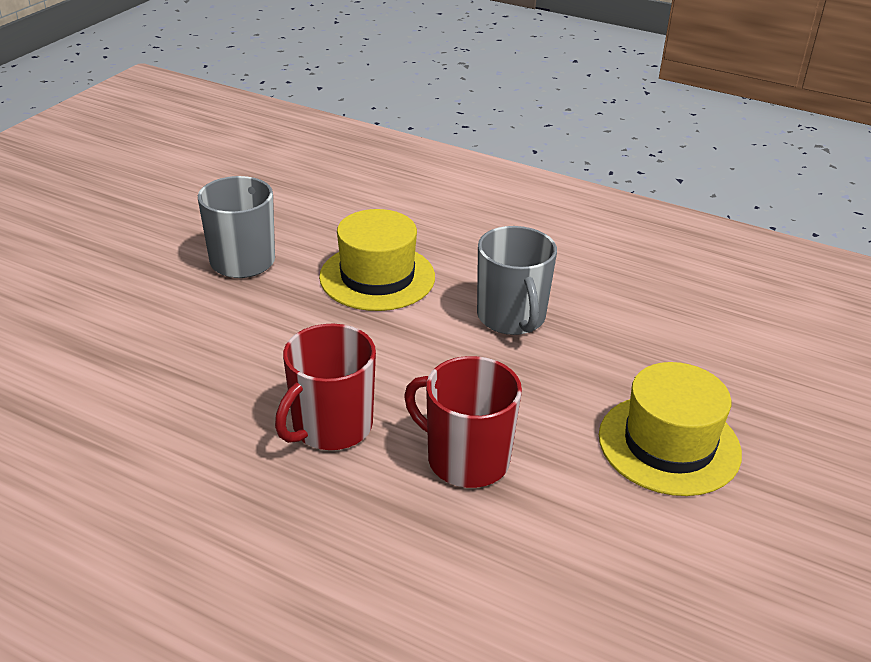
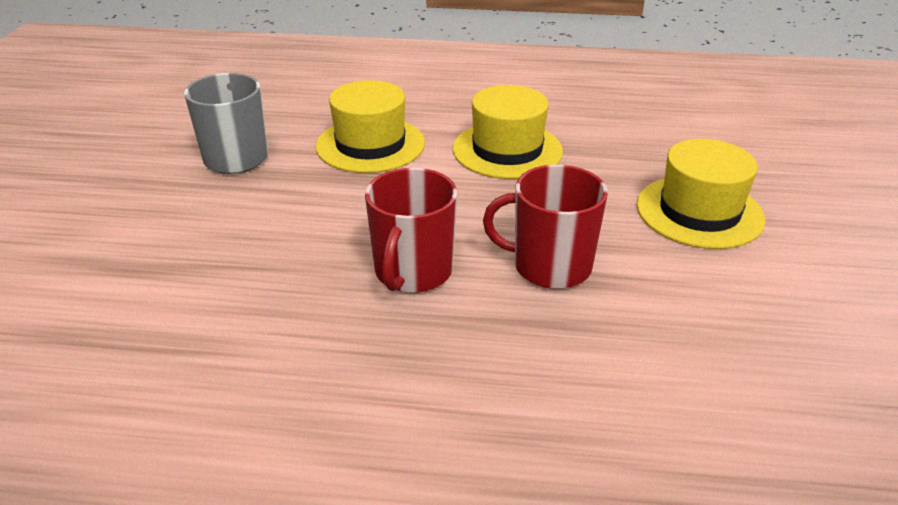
camera: 20 degrees left, 0 degrees up
grey mug [477,226,557,335] -> yellow hat [453,85,563,179]

